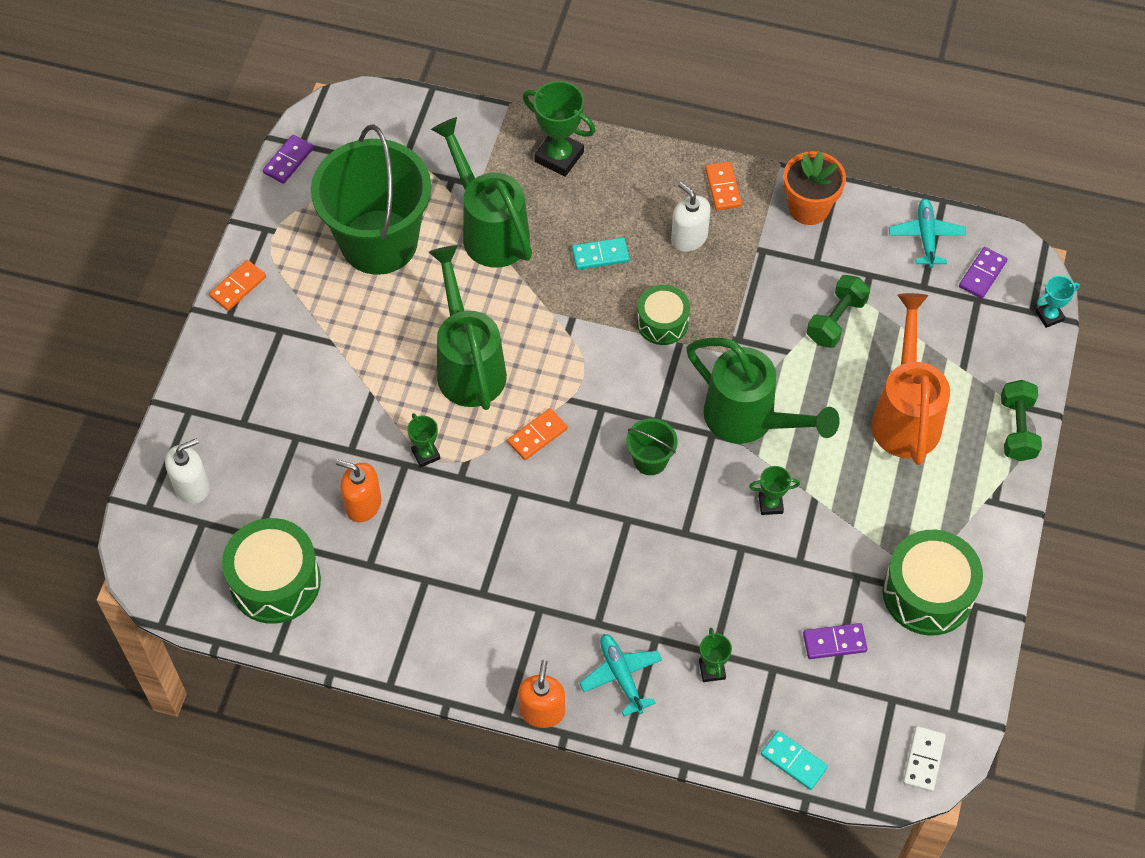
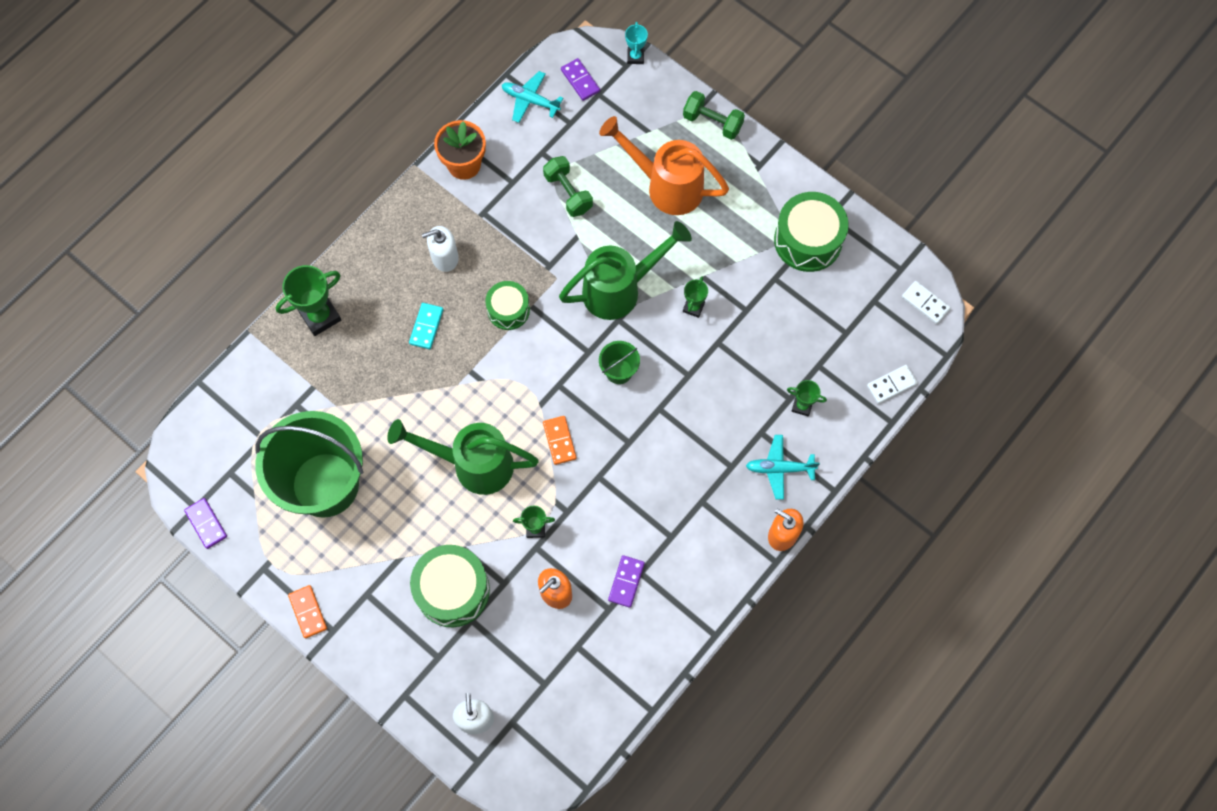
camera: 65 degrees left, 10 degrees up
green drum [222,518,321,624] -> green drum moved to [410,545,490,627]
green watering can [431,117,532,268] -> none
orange domino [705,162,741,210] -> none
turquoise domino [761,731,828,790] -> white domino [867,365,918,404]
purple domino [803,623,868,659] -> purple domino moved to [608,555,645,608]

